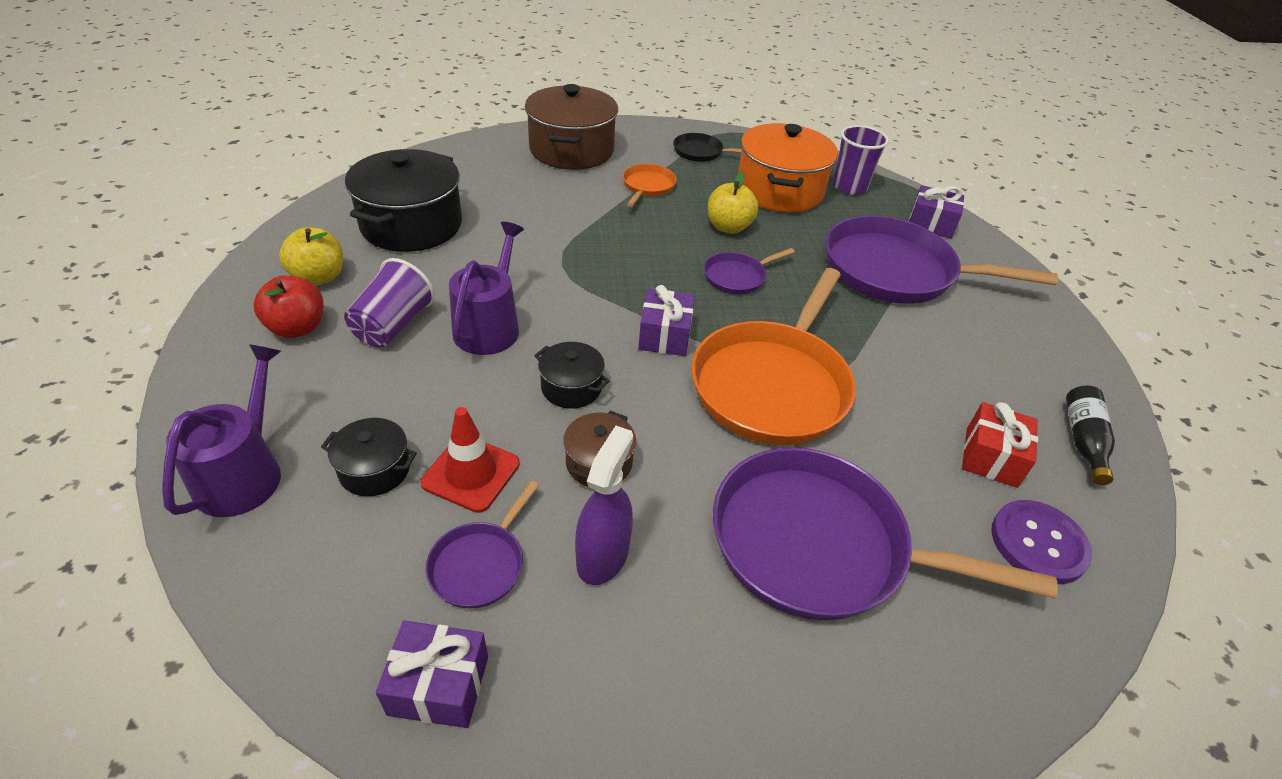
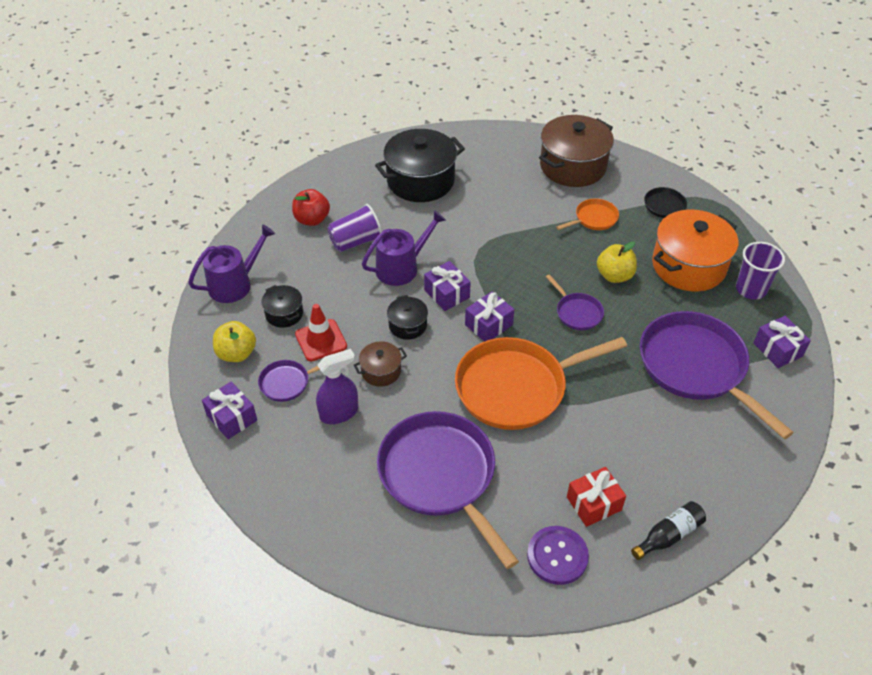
camera: 45 degrees right, 5 degrees up
yellow apple [279,227,343,286] -> yellow apple moved to [213,321,256,362]
purple pan [704,248,795,294] -> purple pan turned 135 degrees counterclockwise [546,274,604,330]
none -> purple gift [424,261,471,311]

